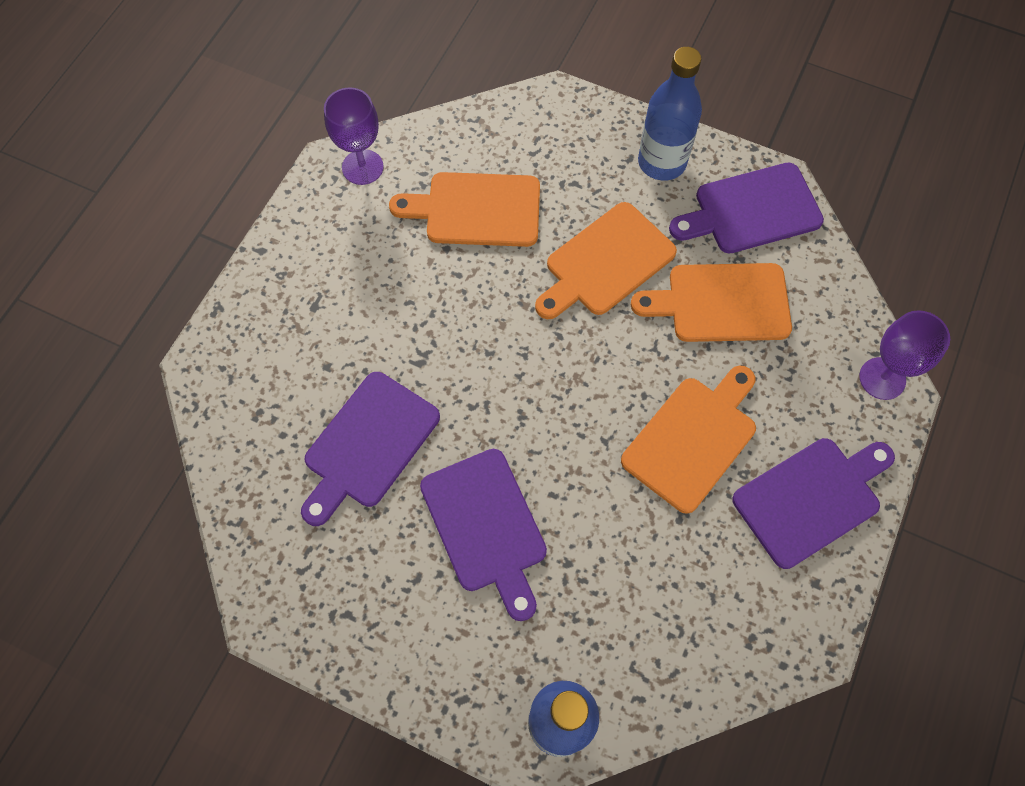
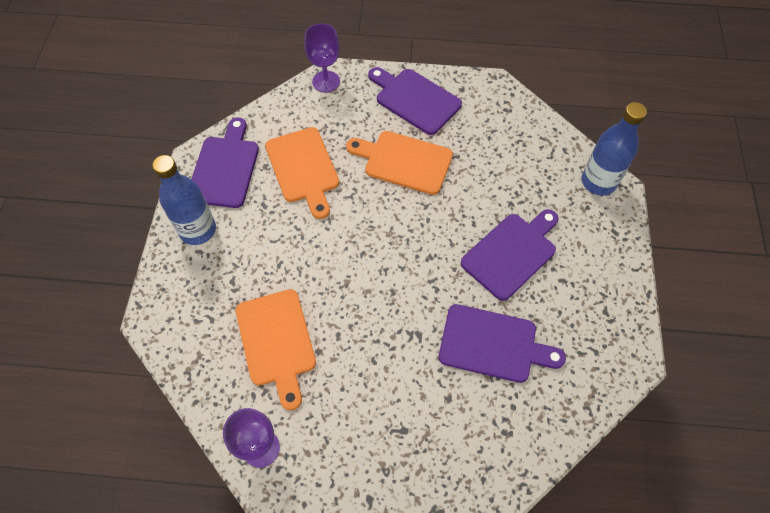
camera: 110 degrees left, 5 degrees down
orange cutting board [535,202,677,319] -> none
purple cutting board [669,163,824,254] -> purple cutting board turned 135 degrees counterclockwise [191,117,259,208]

